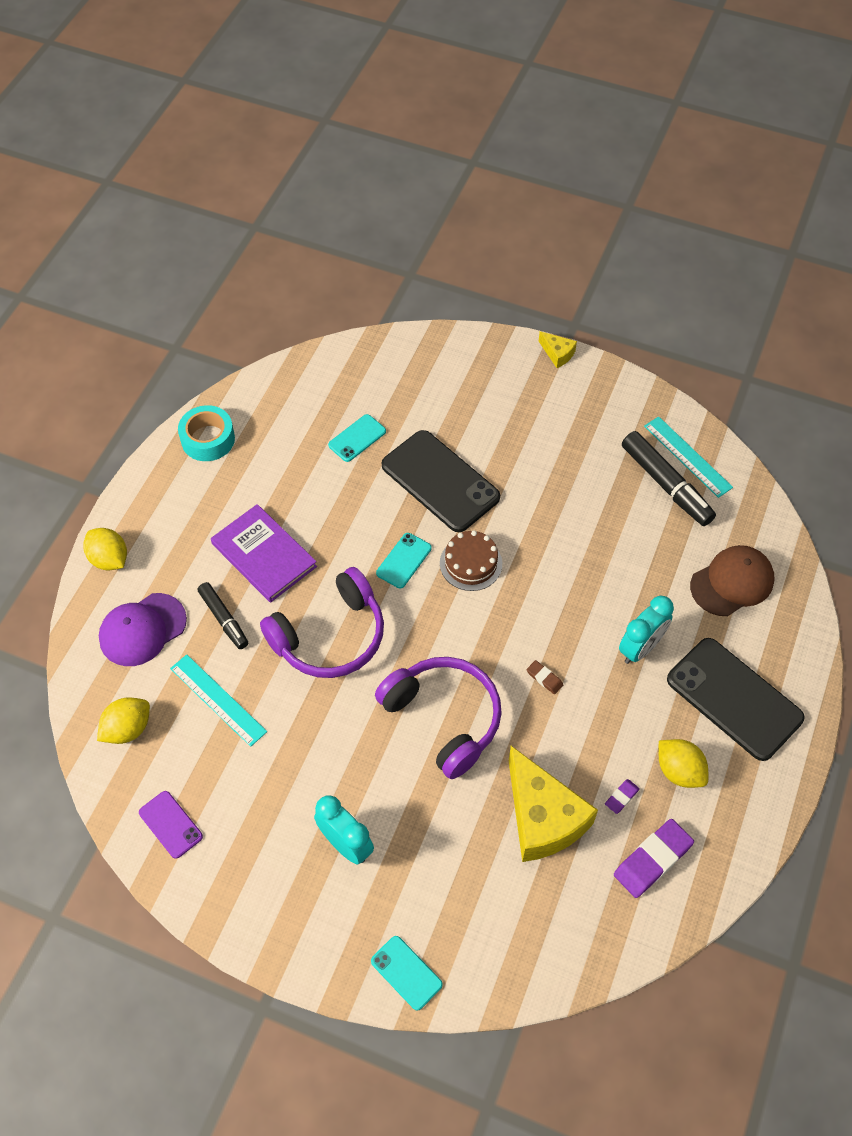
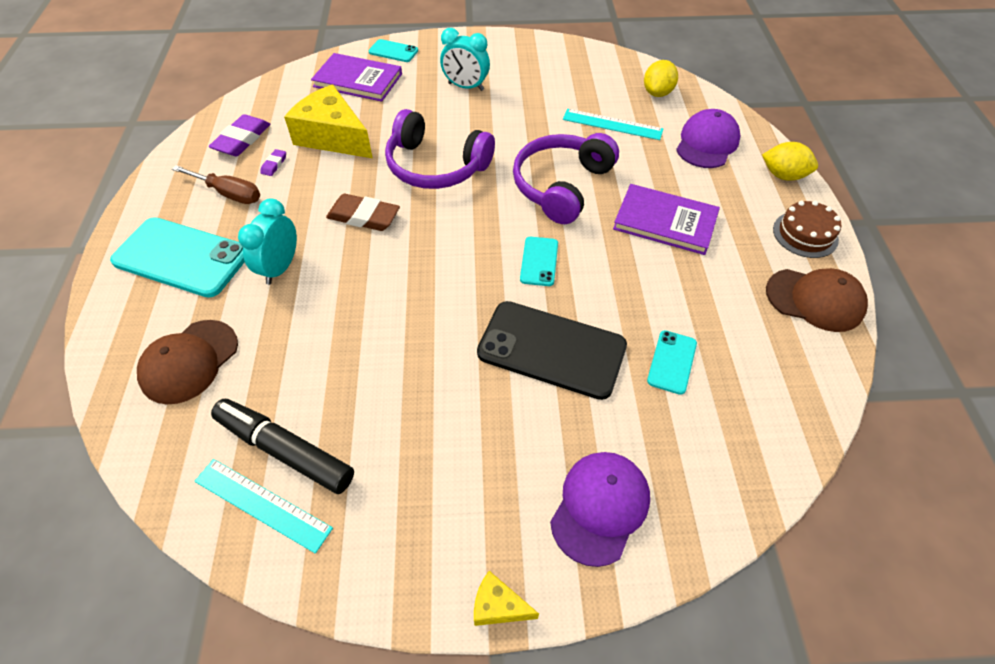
camera: 155 degrees right, 5 degrees down
purple phone [139,791,203,859] -> none
turquoise tape [178,405,235,461] -> brown cap [766,268,868,332]
black marker [198,582,248,649] -> none
brown cake [440,530,502,591] -> brown cake moved to [773,201,841,258]
brown eraser [527,660,563,694] -> brown eraser [326,194,400,231], size x2.04
yellow lemon [659,739,708,788] -> brown screwdriver [172,165,260,204]
black phone [667,638,805,761] -> turquoise phone [110,218,245,297]
none -> purple book [311,53,402,102]
none -> purple cap [550,452,650,567]

